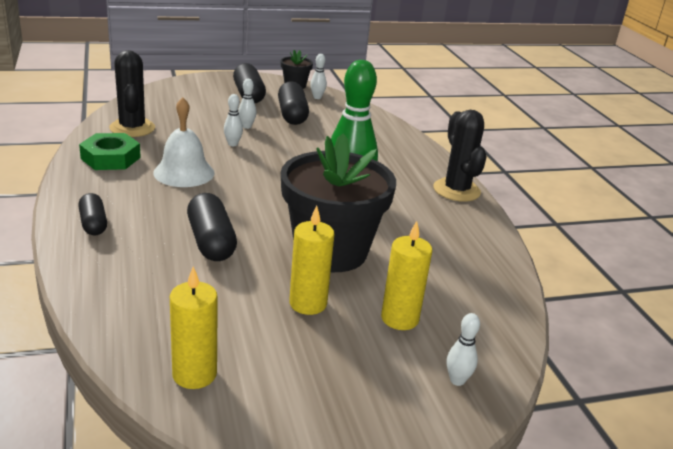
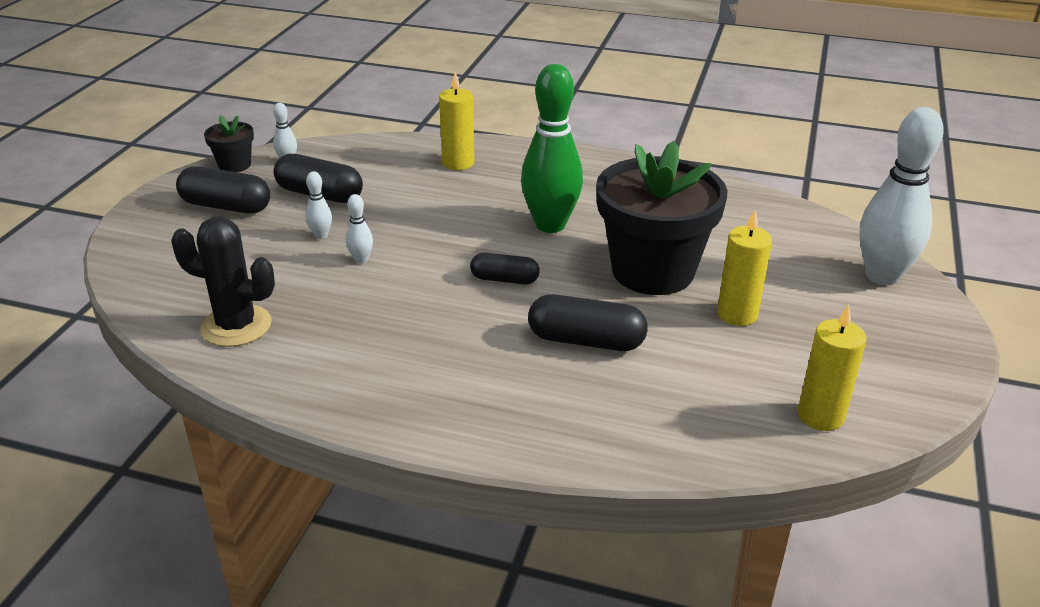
camera: 55 degrees left, 5 degrees up
black capsule [78,193,107,235] -> black capsule moved to [470,252,540,284]
green nut [79,133,141,170] -> none
white bell [153,97,215,187] -> none
yellow candle [381,221,432,330] -> yellow candle moved to [439,72,474,170]
black cactus [433,110,487,202] -> none
white bowling pin [447,313,480,386] -> white bowling pin [859,107,944,285], size x2.39

